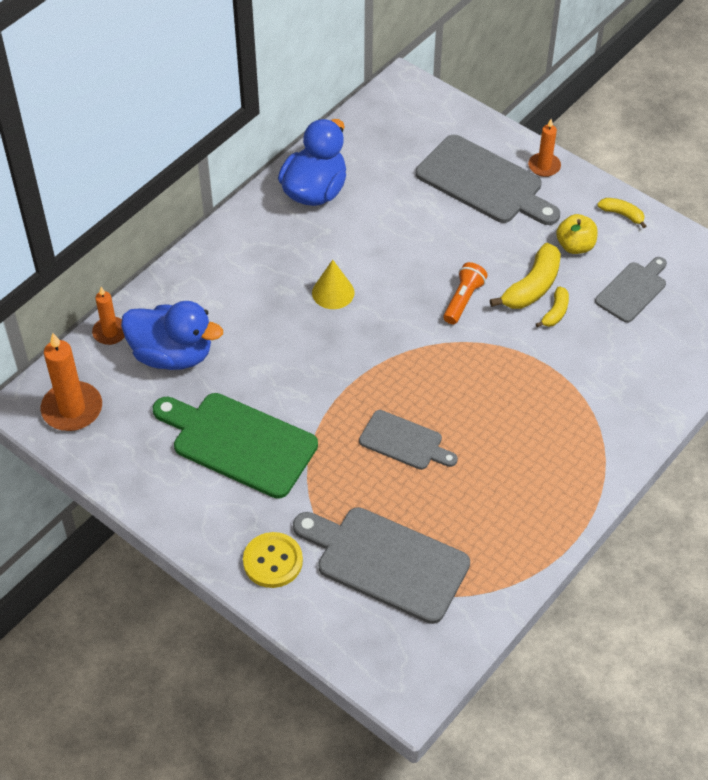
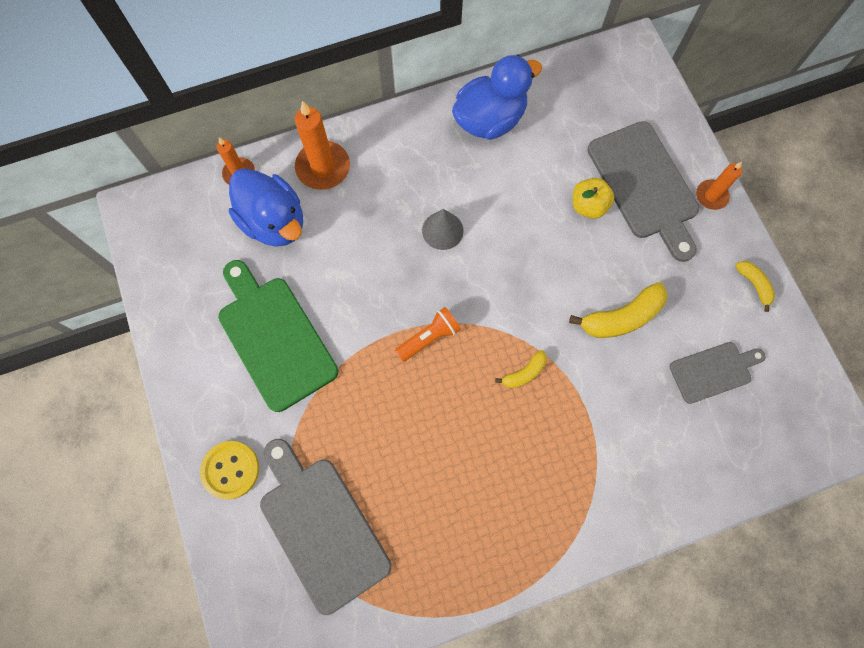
camera: 30 degrees right, 20 degrees up
orange candle [41,333,102,431] -> orange candle moved to [295,101,350,190]
yellow cone [312,260,355,309] -> grey cone [422,209,464,250]
grey cutting board [359,410,458,470] -> none
orange flashlight [443,262,488,324] -> orange flashlight moved to [395,307,461,362]
yellow banana [536,286,569,327] -> yellow banana moved to [495,350,547,388]
yellow apple [556,214,598,254] -> yellow apple moved to [573,178,615,219]

